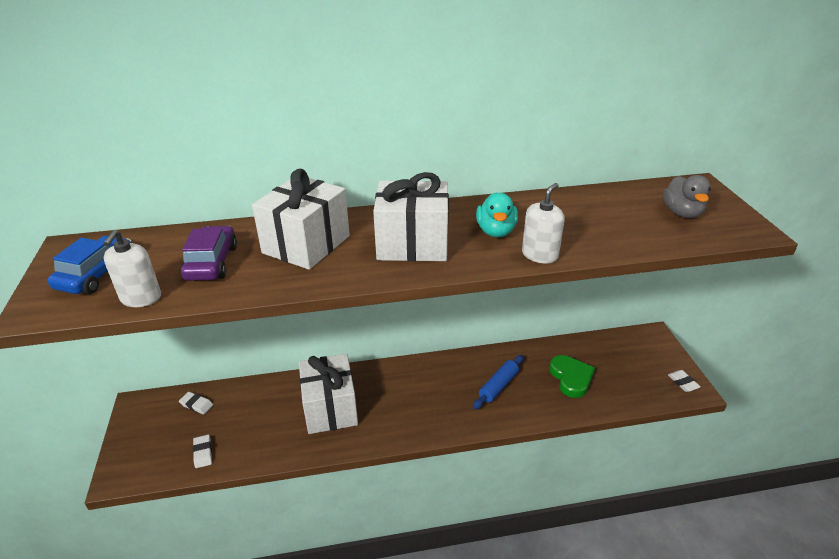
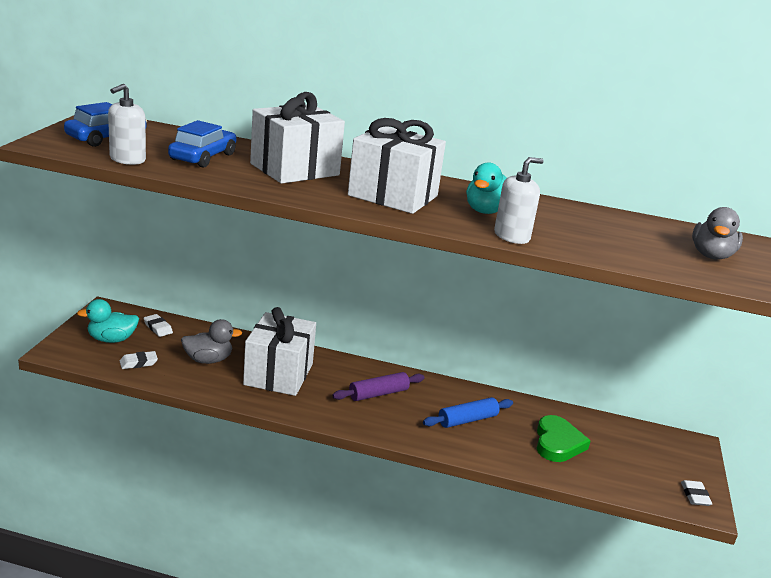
camera: 20 degrees right, 10 degrees down
purple car [181,226,237,281] -> blue car [168,120,236,168]
white eraser [193,435,212,468] -> white eraser turned 60 degrees clockwise [120,351,158,369]
none -> turquoise duck [77,299,139,343]
none -> grey duck [181,319,242,364]
none -> purple rolling pin [332,372,425,401]

